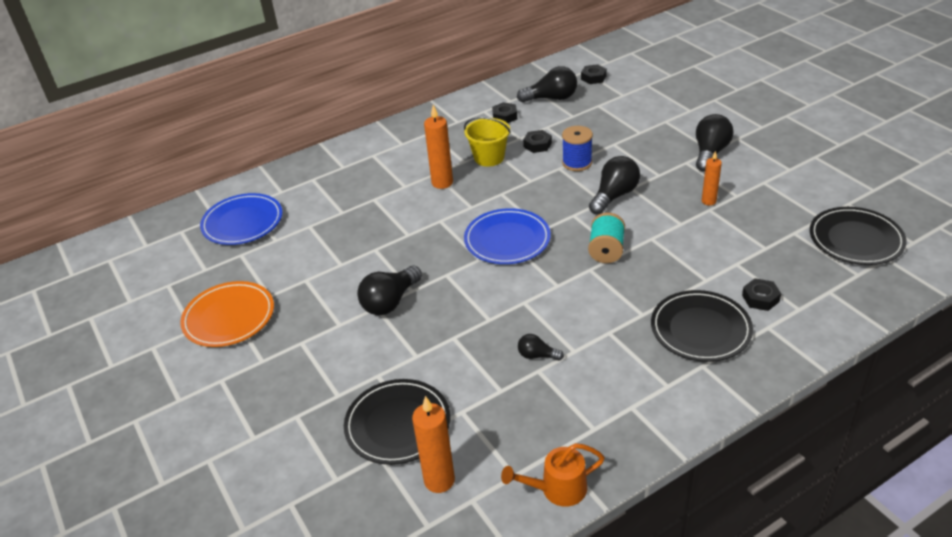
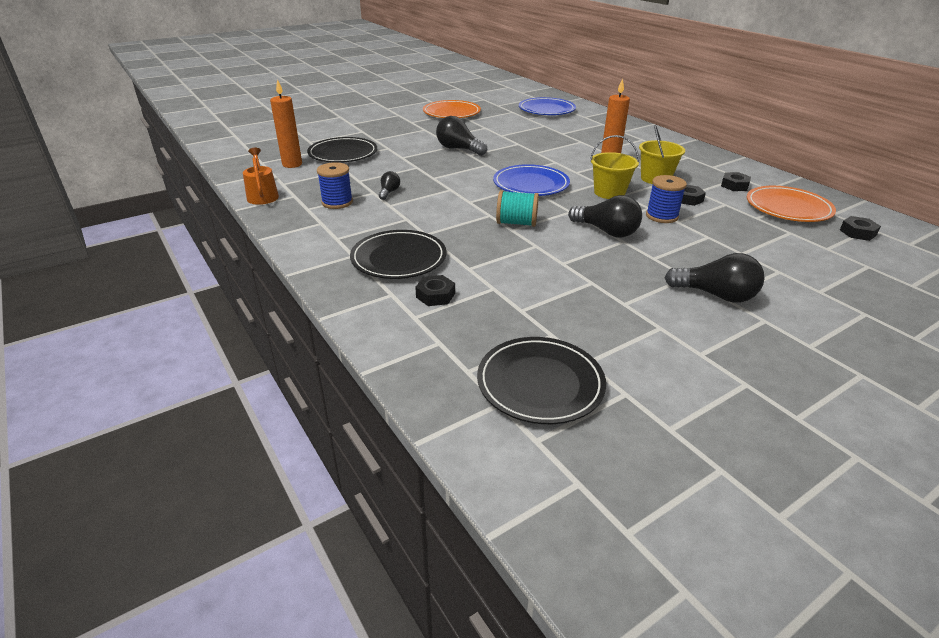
camera: 85 degrees right, 5 degrees down
black light bulb [517,66,577,103] -> orange plate [747,186,836,222]
orange candle [702,151,722,206] -> none
none -> blue spool [317,162,353,209]
none -> yellow bucket [590,135,639,199]

